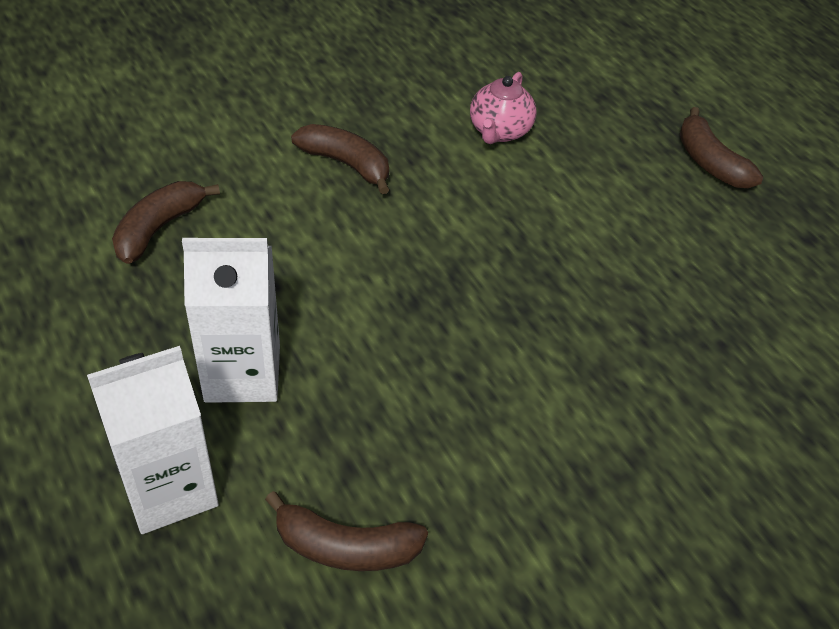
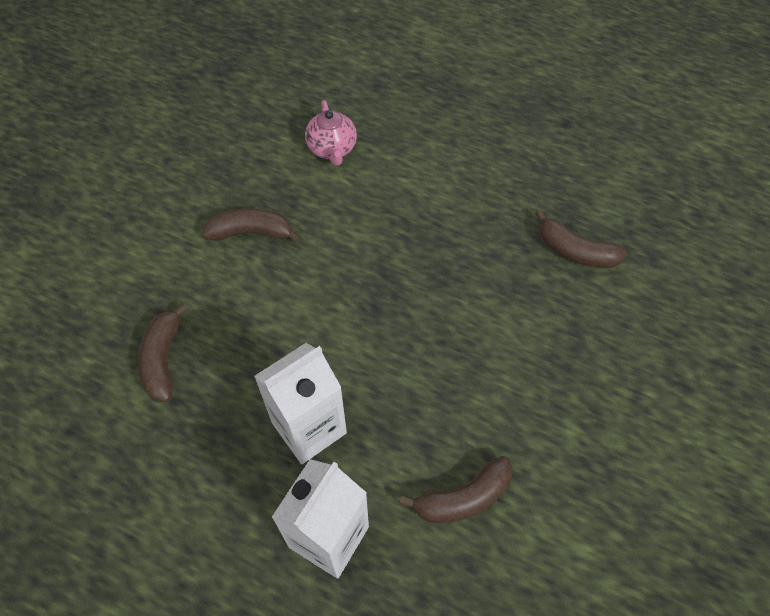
camera: 30 degrees left, 10 degrees up
brown banana [679,107,763,188] -> brown banana moved to [535,210,628,268]

